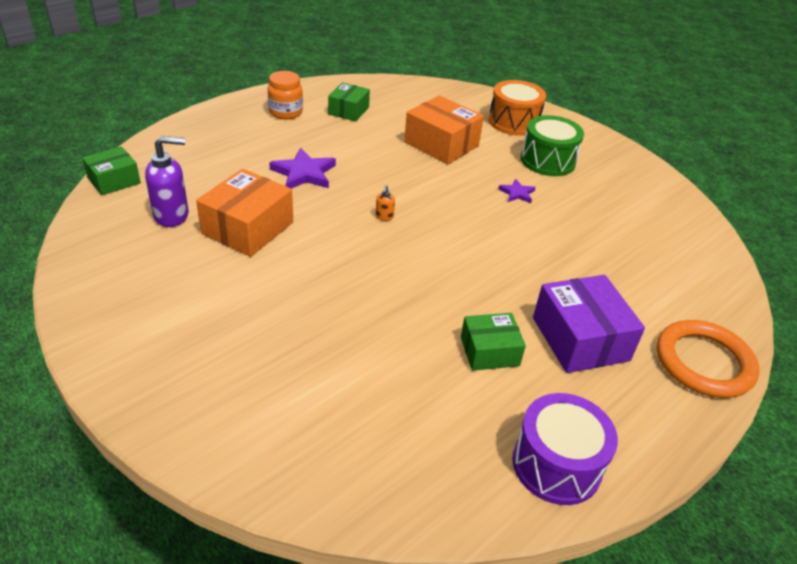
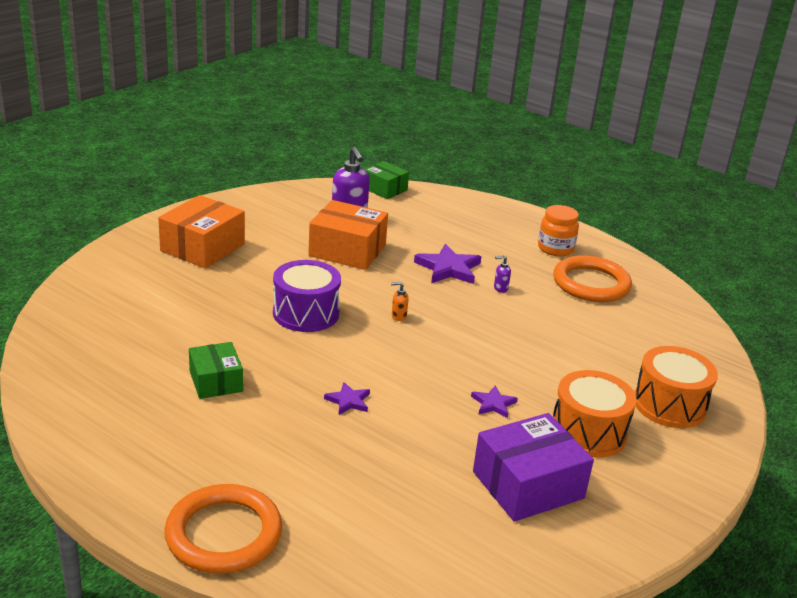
camera: 80 degrees right, 10 degrees down
green box [328,82,370,122] -> orange ring [553,255,632,302]
orange box [404,95,484,164] -> orange box moved to [158,195,245,268]
purple drum [512,393,618,505] -> purple drum moved to [273,260,341,332]
green drum [521,115,584,176] -> orange drum [553,370,637,458]
purple box [533,275,645,373] -> purple box moved to [473,413,594,522]
none -> purple star [324,382,370,415]
none -> purple soap dispenser [494,255,511,293]

